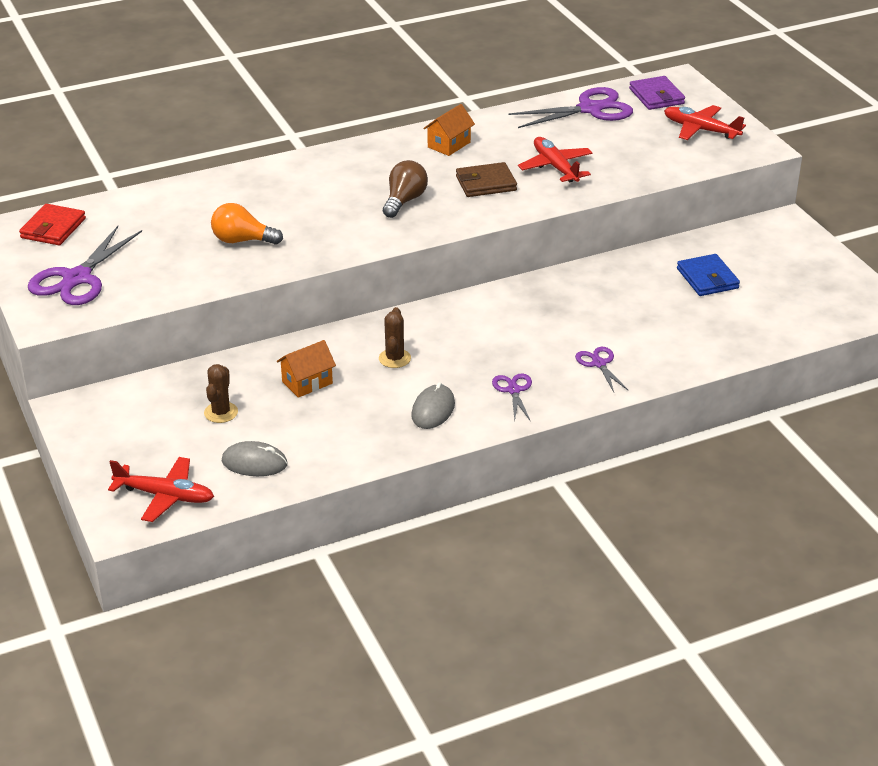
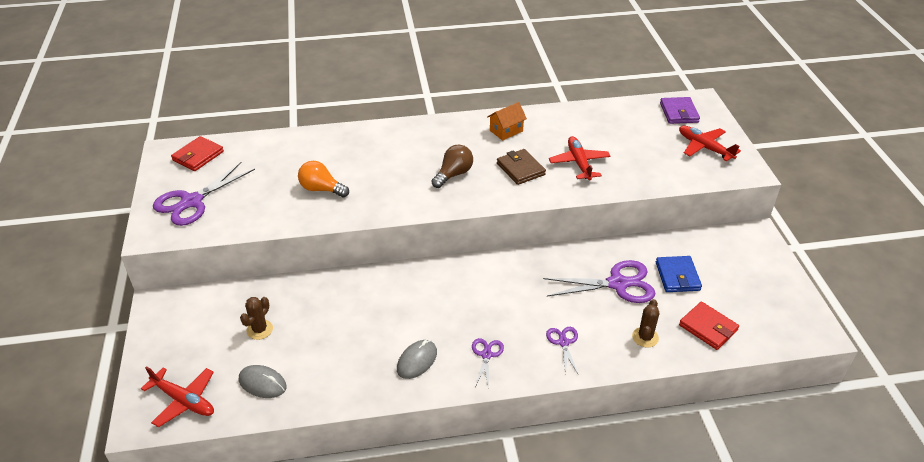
camera: 15 degrees right, 5 degrees up
orange house [277,340,336,398] -> none
brown cactus [379,307,411,368] -> brown cactus moved to [632,299,659,347]
brown wallet [456,162,517,197] -> brown wallet turned 60 degrees clockwise [497,149,546,185]
purple scissors [508,87,633,128] -> purple scissors moved to [543,260,656,303]
none -> red wallet [679,302,739,350]

